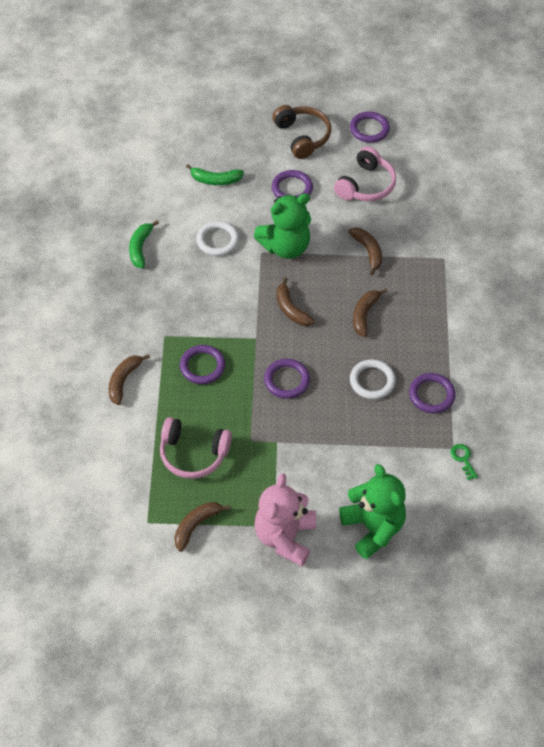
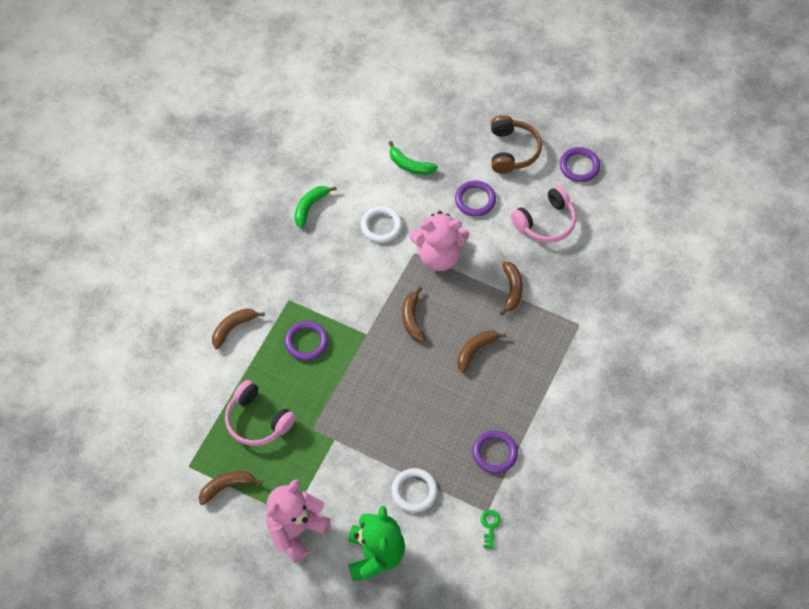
camera: 25 degrees right, 5 degrees up
green teddy bear [254,193,311,259] -> pink teddy bear [410,211,469,271]
purple ring [264,359,310,399] -> none
white ring [350,359,396,399] -> white ring moved to [392,468,438,512]

